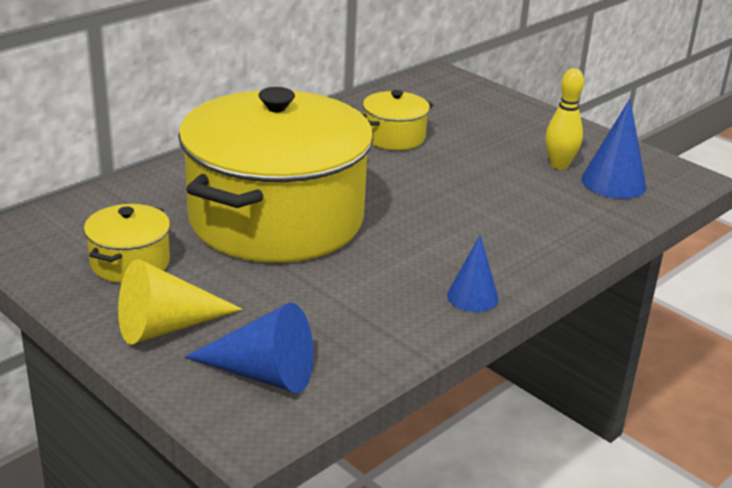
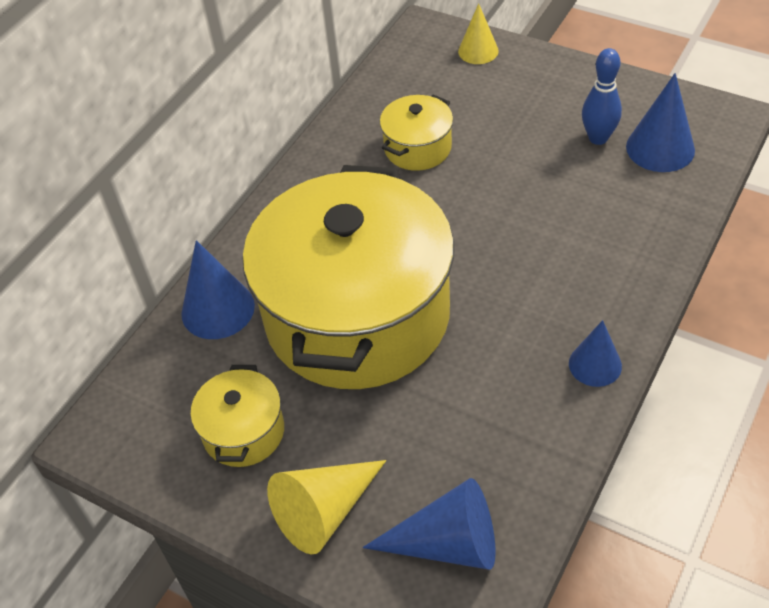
camera: 10 degrees left, 20 degrees up
yellow bowling pin [546,68,584,169] -> blue bowling pin [582,48,622,145]
none -> blue cone [181,240,255,339]
none -> yellow cone [458,3,499,64]

